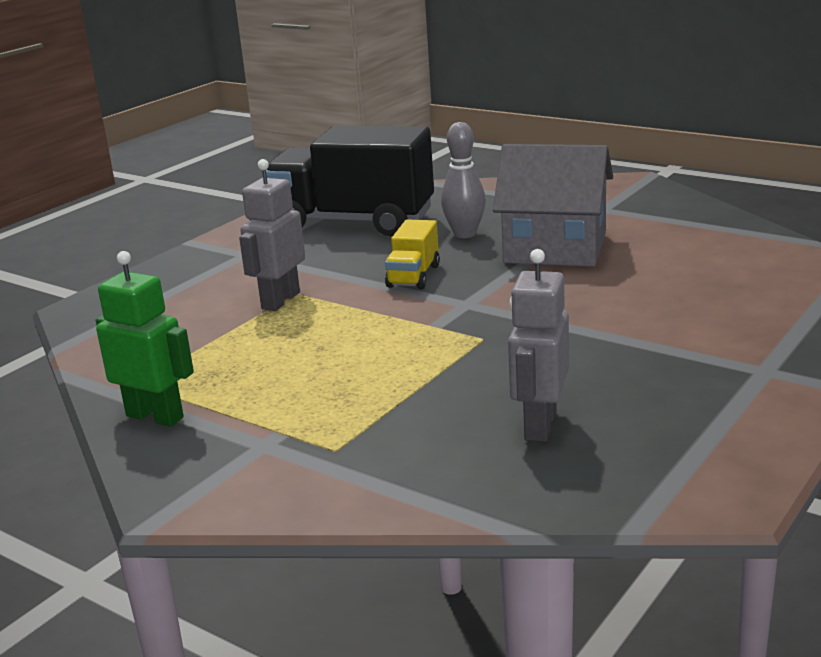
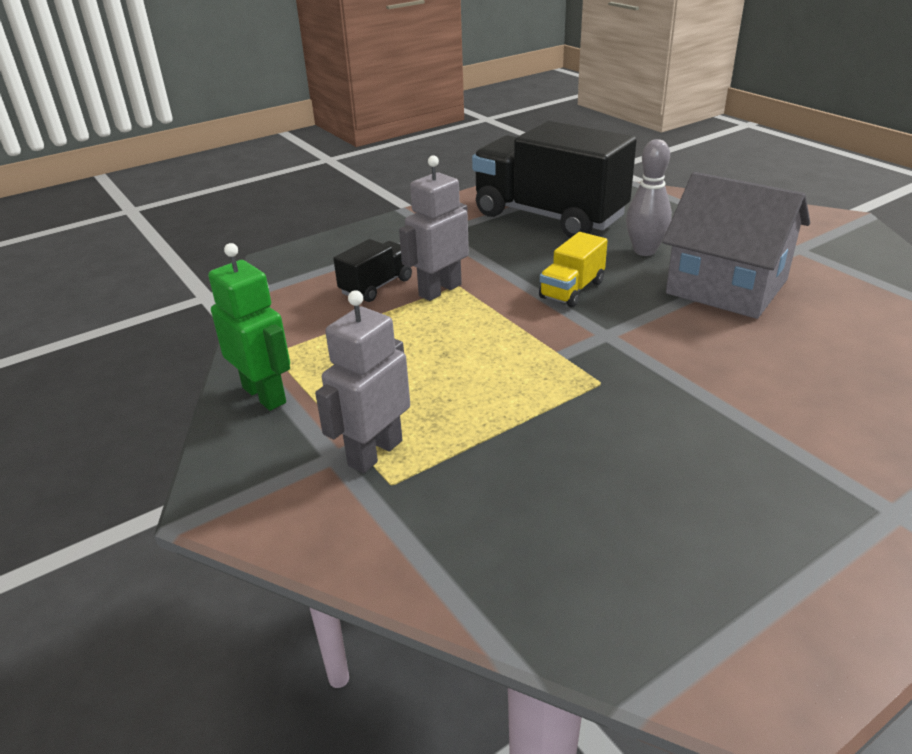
camera: 20 degrees right, 10 degrees up
grey robot [508,249,569,442] -> grey robot moved to [315,290,410,473]
none -> black truck [333,239,412,302]

